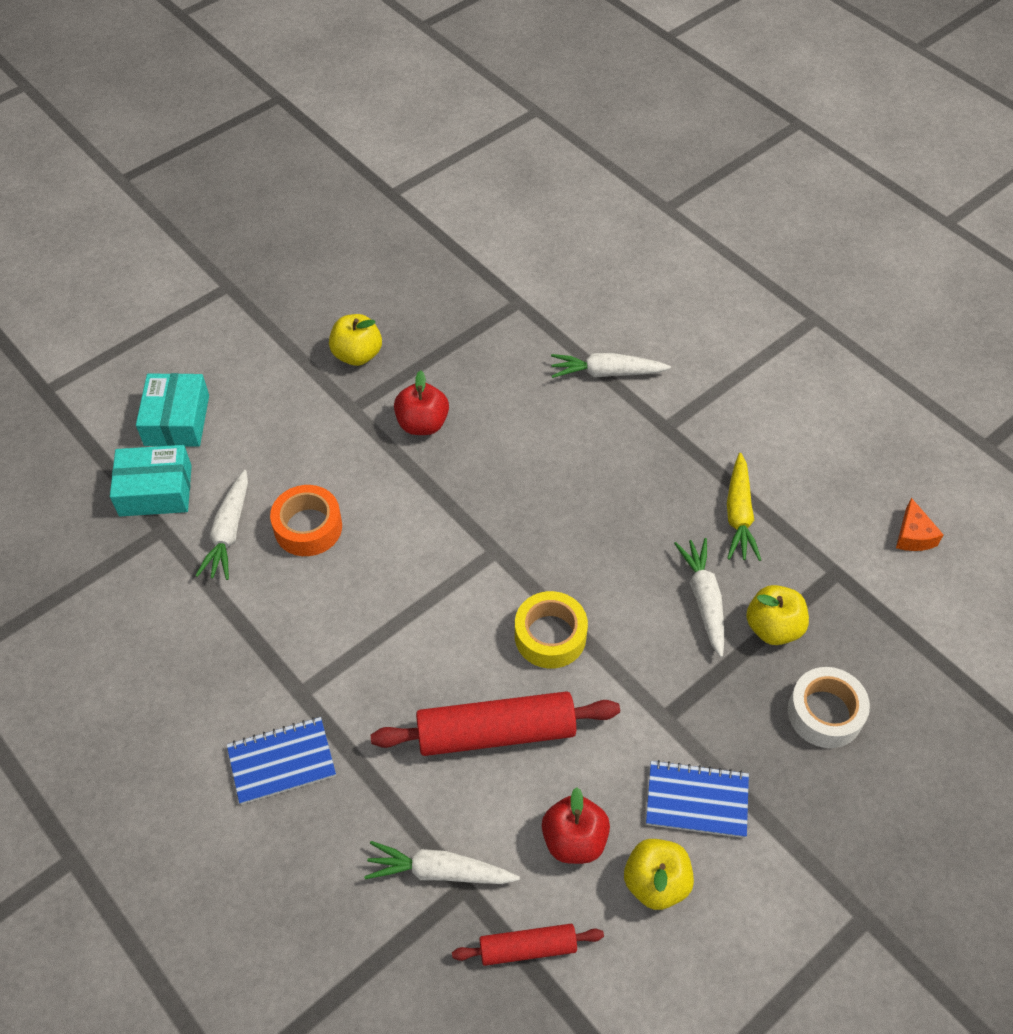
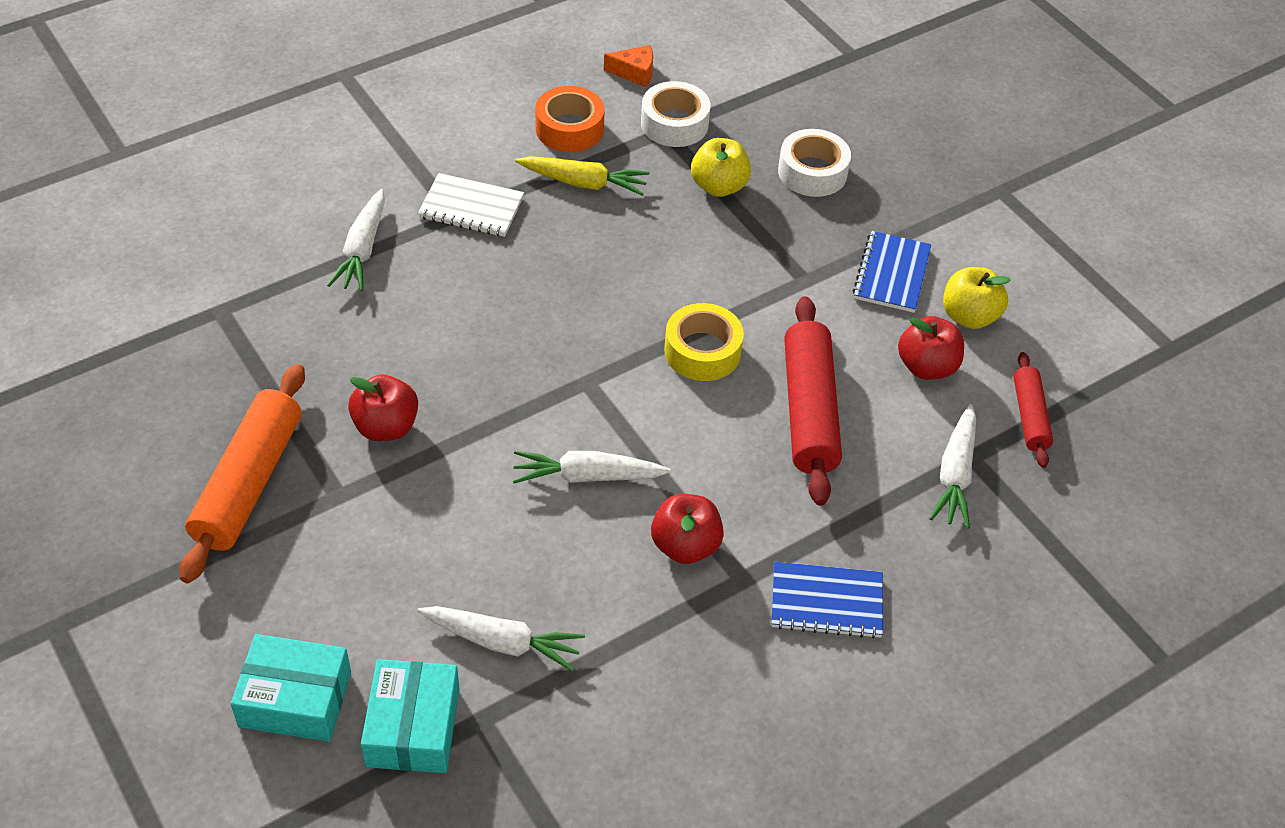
camera: 85 degrees left, 5 degrees down
blue notebook [227,717,336,805] -> blue notebook turned 75 degrees counterclockwise [771,562,883,639]
orange tape [270,485,342,556] -> orange tape moved to [535,86,605,152]
yellow apple [329,314,382,366] -> orange rolling pin [179,364,305,583]
white carrot [674,538,724,657] -> white carrot moved to [513,451,671,483]
none -> white notebook [418,173,524,237]
none -> white tape [641,81,710,147]
none -> red apple [651,494,724,564]

